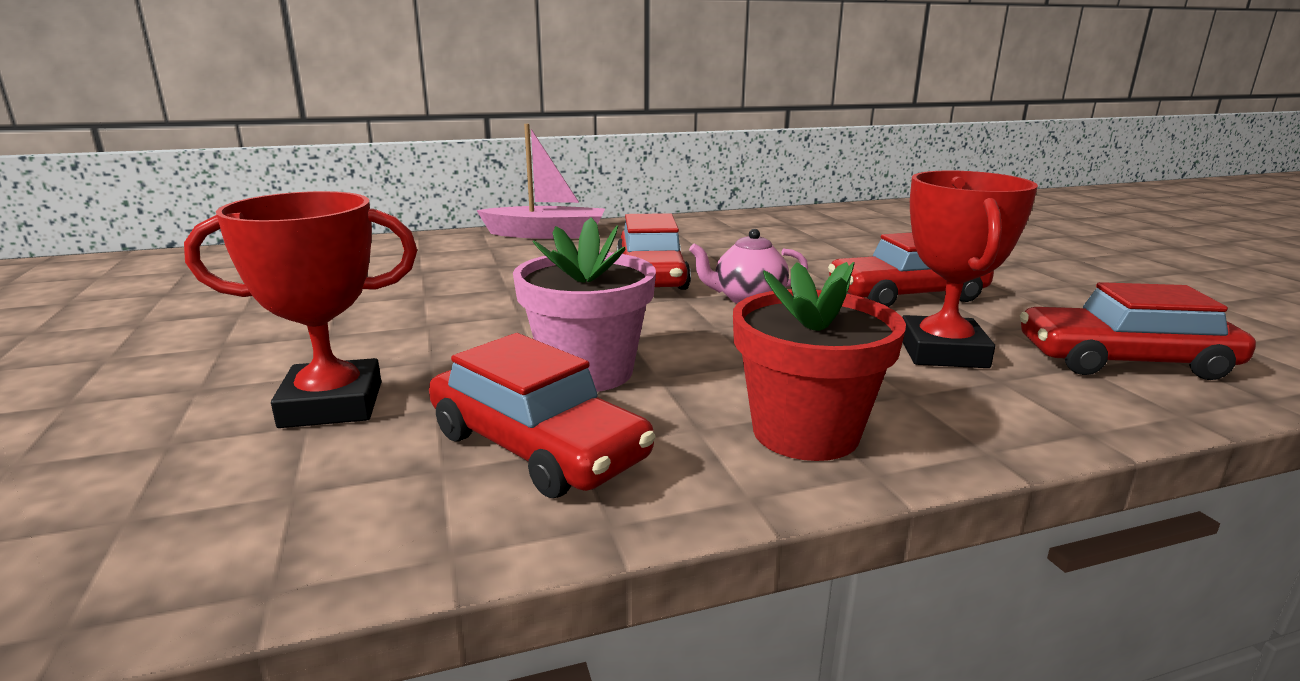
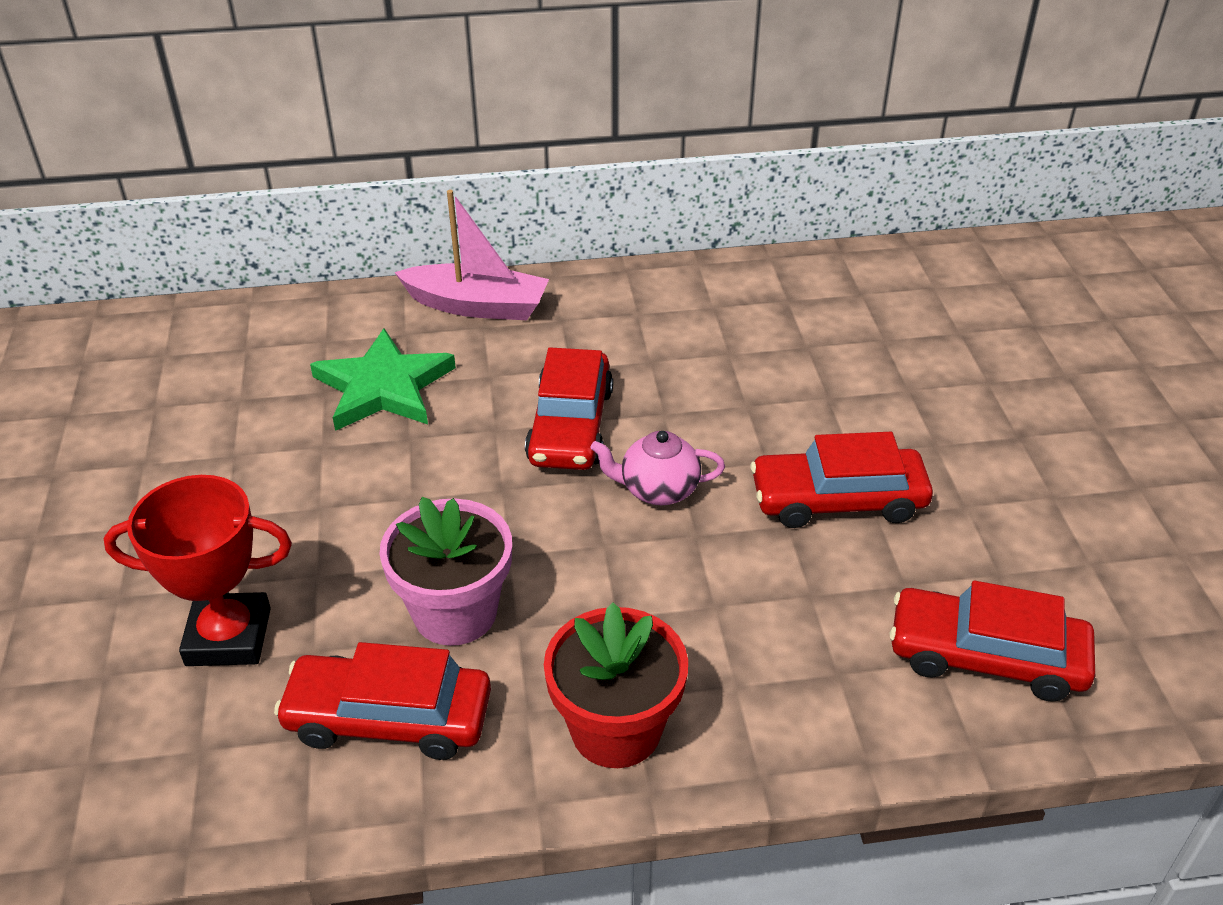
camera: 10 degrees right, 20 degrees up
red car [429,333,655,498] -> red car turned 135 degrees clockwise [274,642,491,760]
red trophy [902,171,1038,368] -> none
none -> green star [310,328,456,431]

